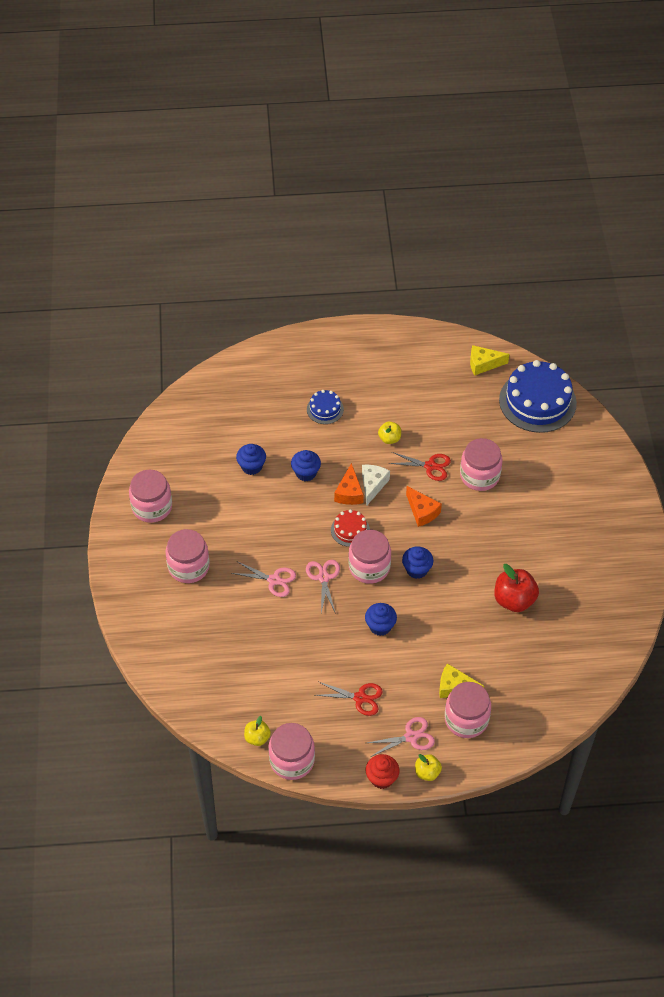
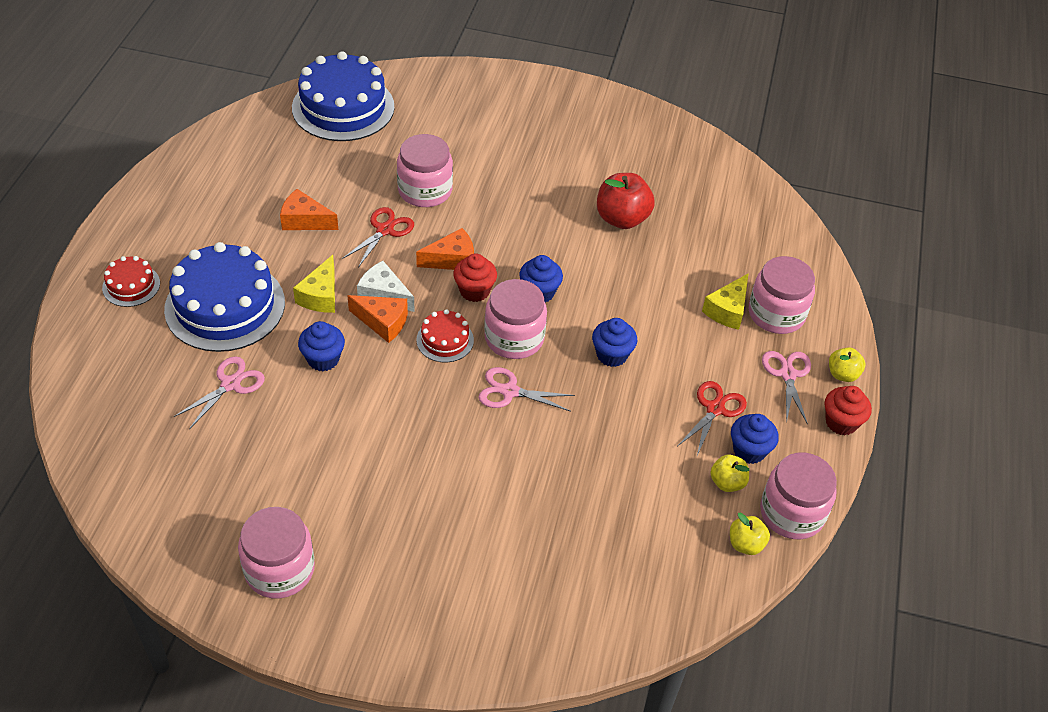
camera: 75 degrees left, 5 degrees down
pink jar [166,529,210,583] -> none
pink scissors [231,561,296,597] -> pink scissors moved to [174,356,265,429]
blue cupcake [236,444,266,475] -> blue cupcake moved to [731,414,779,464]
blue cake [307,390,344,424] -> blue cake [164,242,285,352], size x2.09
yellow apple [378,421,401,444] -> yellow apple moved to [710,455,749,492]
yellow cheese [470,345,509,376] -> yellow cheese moved to [293,255,335,313]
none -> red cake [102,256,160,307]
none -> orange cheese [280,189,338,230]
none -> red cupcake [453,254,497,302]

